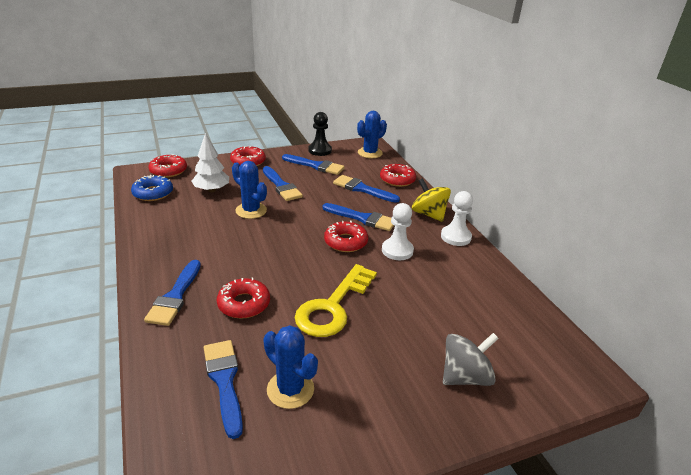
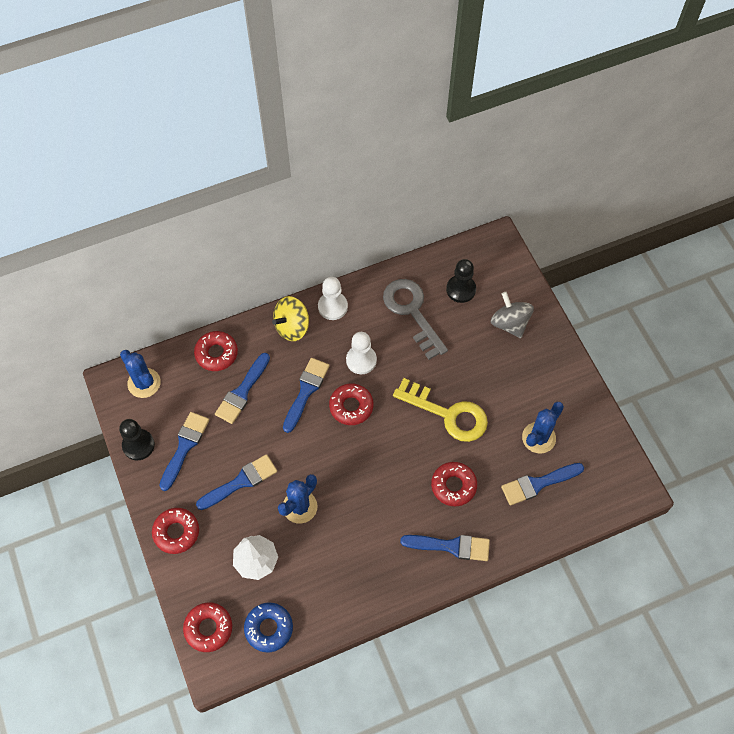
camera: 90 degrees left, 30 degrees up
none -> grey key [383,279,448,360]
none -> black pawn [446,259,476,303]

